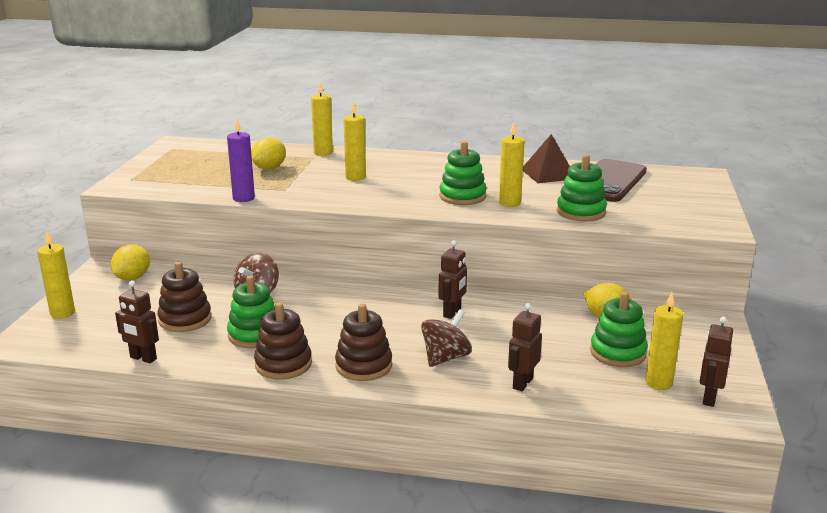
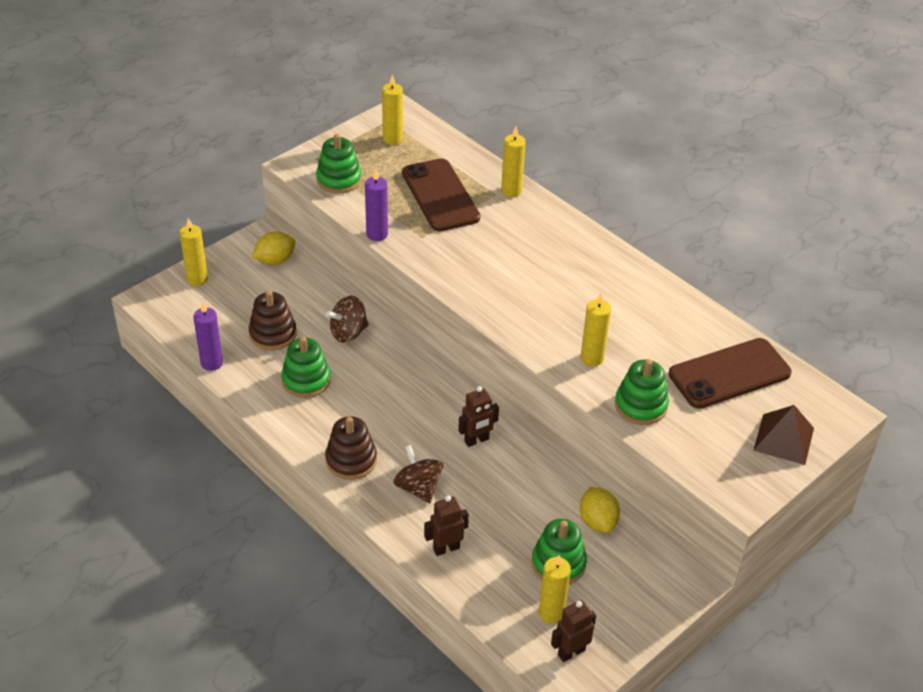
camera: 35 degrees right, 20 degrees up
brown robot [115,281,159,363] -> purple candle [193,302,223,371]
yellow lemon [251,137,286,170] -> brown phone [402,158,480,231]
brown stacking toy [254,302,312,380] -> none
yellow candle [343,101,366,181] -> yellow candle moved to [382,75,403,145]
brown spinning top [421,309,472,367] -> brown spinning top turned 105 degrees counterclockwise [393,445,443,503]
green stacking toy [439,141,487,205] -> green stacking toy moved to [316,134,362,194]
brown pyramid [523,134,570,183] -> brown pyramid moved to [753,405,814,465]

